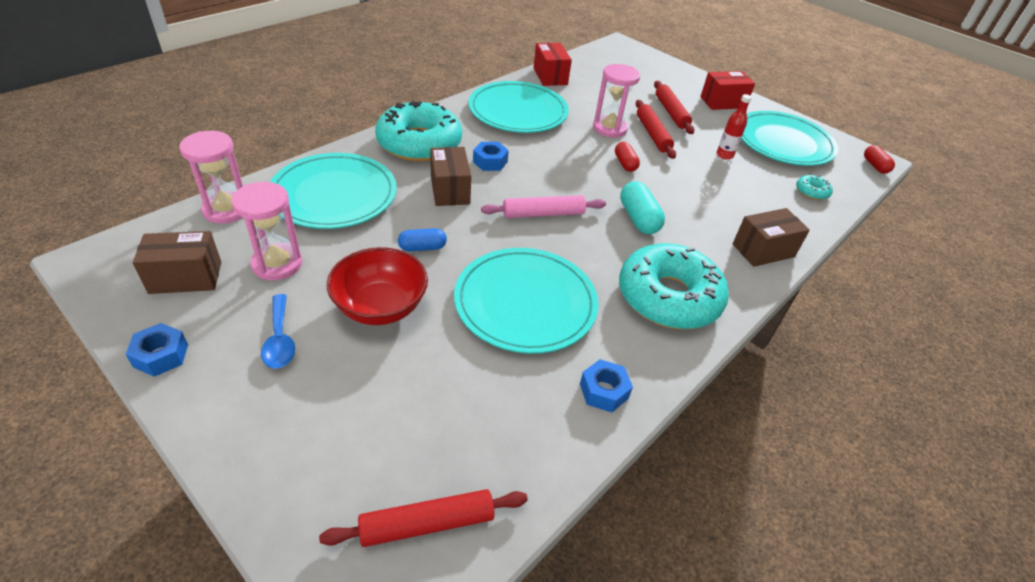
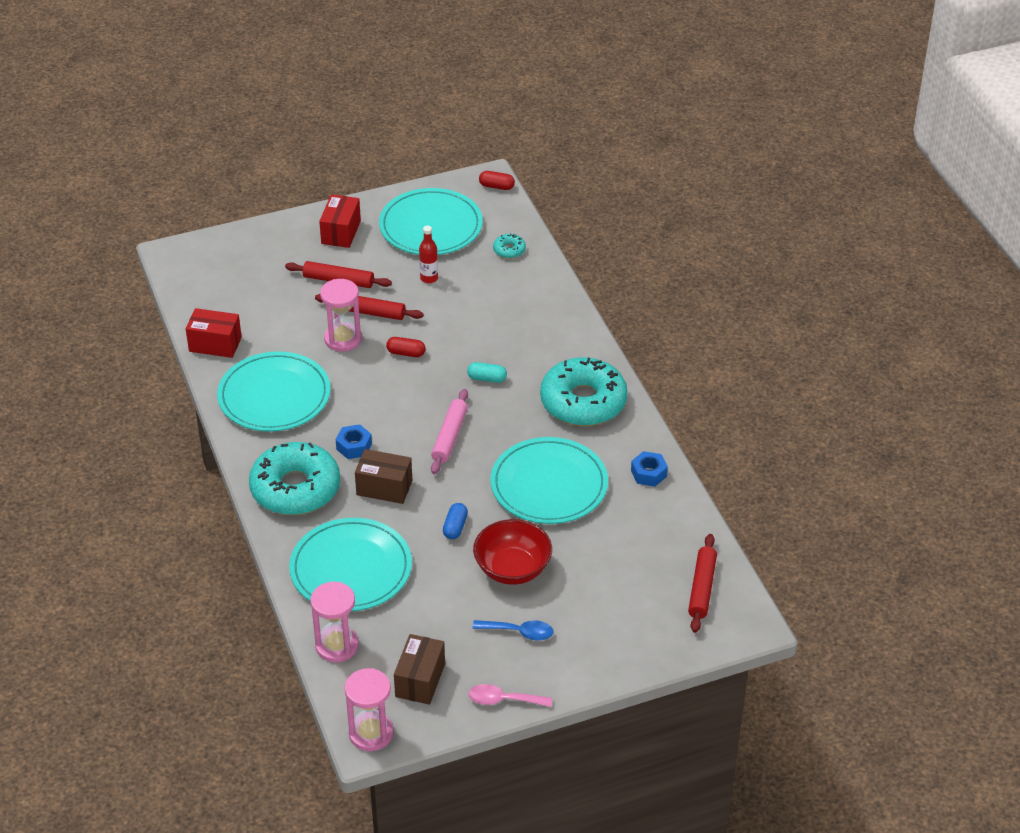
camera: 60 degrees left, 0 degrees up
blue nut [125,323,188,377] -> pink spoon [468,684,552,707]
pink hourglass [231,182,302,280] -> pink hourglass moved to [344,668,394,751]
turquoise capsule [620,181,665,234] -> turquoise capsule [467,362,507,383], size x0.65
brown box [733,208,810,267] -> none

